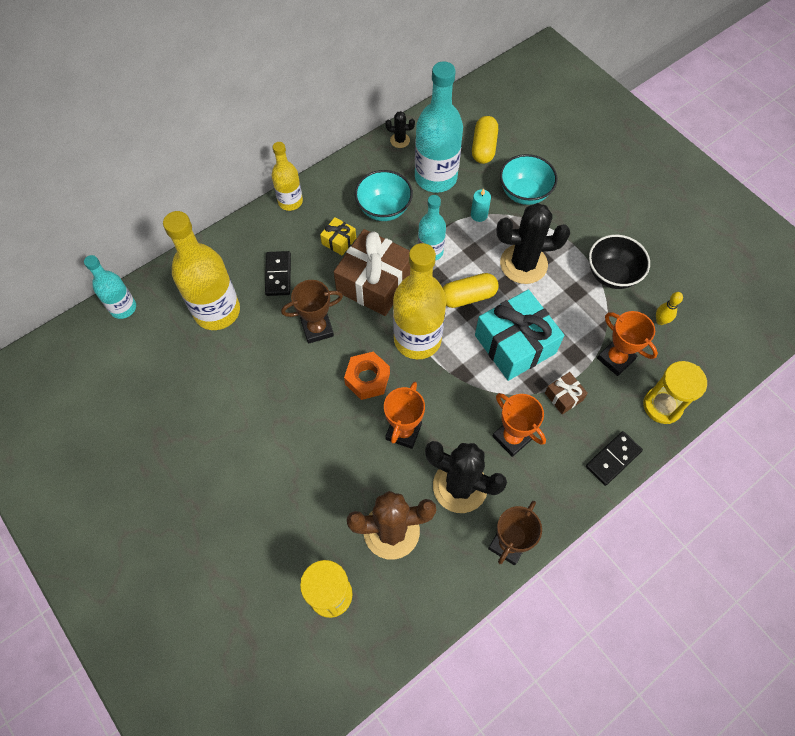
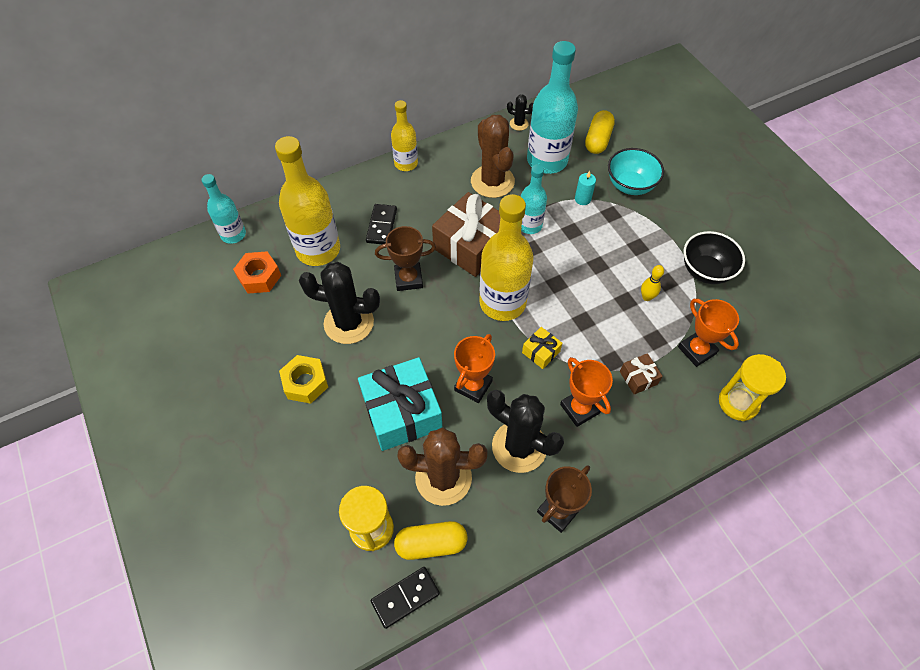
camera: 10 degrees right, 5 degrees down
yellow gift [320,217,356,255] -> yellow gift moved to [522,327,562,369]
orange nut [344,352,390,400] -> orange nut moved to [233,252,281,294]
turquoise bowl [355,170,413,221] -> brown cactus [471,115,515,198]
yellow capsule [443,273,499,308] -> yellow capsule moved to [394,521,467,560]
turquoise gift [475,290,564,381] -> turquoise gift moved to [358,357,443,451]
black cactus [496,203,570,284] -> black cactus moved to [299,262,380,344]
black domino [586,431,643,486] -> black domino moved to [371,567,440,629]
yellow bowling pin [656,292,683,325] -> yellow bowling pin moved to [641,265,664,301]
none -> yellow nut [279,355,328,404]

